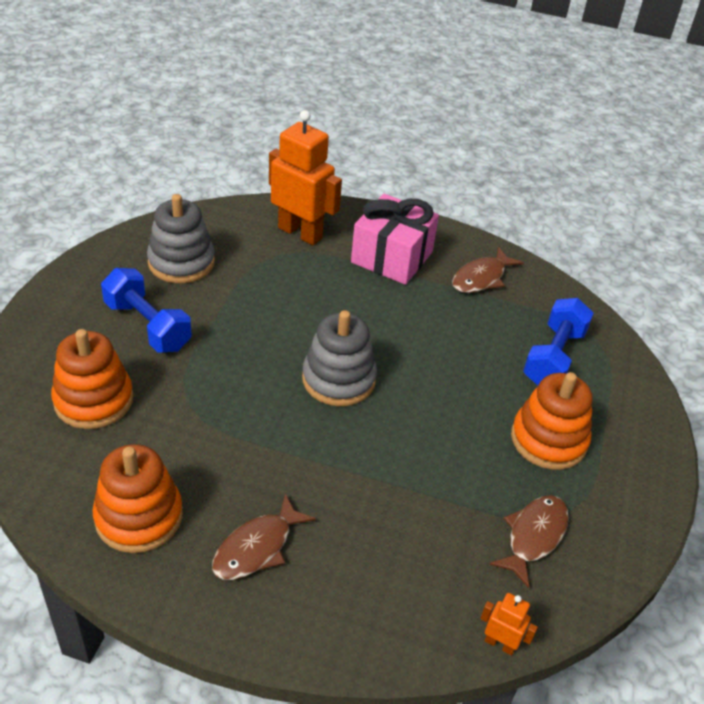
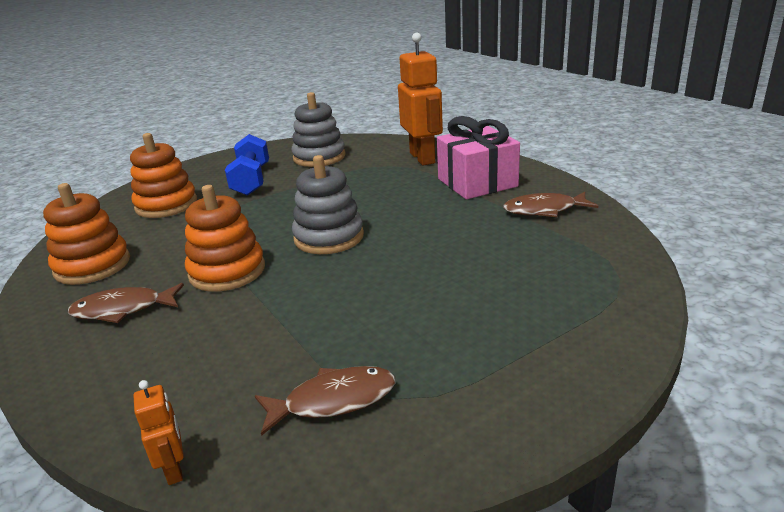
camera: 45 degrees right, 15 degrees down
orange stacking toy [511,372,593,470] -> orange stacking toy moved to [185,185,265,292]
blue dumbbell [523,298,594,386] -> none

